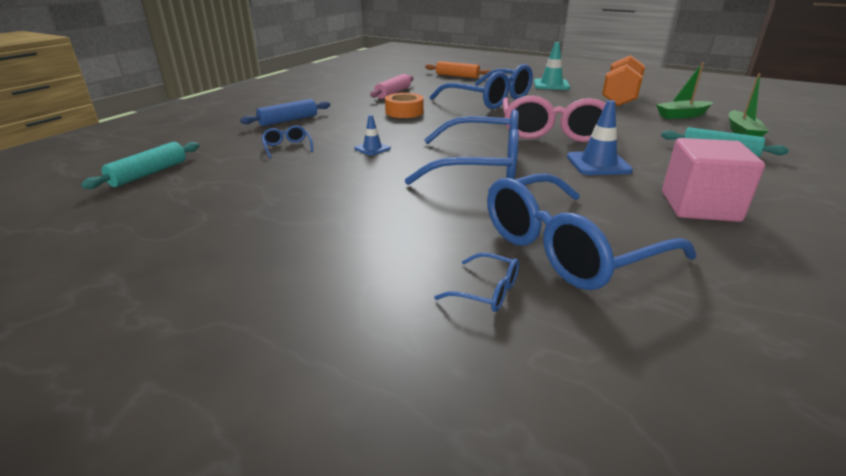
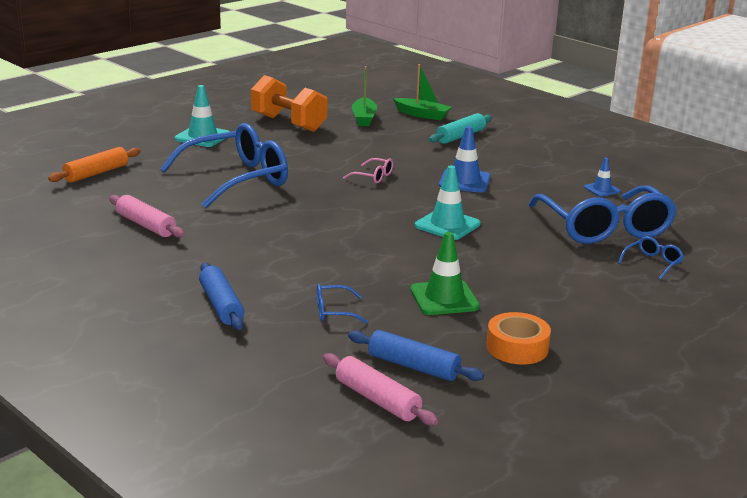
camera: 75 degrees left, 5 degrees down
turquoise rolling pin [81,142,200,189] -> pink rolling pin [323,353,438,425]
blue traffic cone [354,115,391,156] -> blue traffic cone moved to [584,158,620,197]
orange tape [385,93,424,118] -> orange tape moved to [486,312,551,365]
blue glasses [405,109,519,185] -> turquoise traffic cone [415,165,481,240]
pink glasses [503,95,606,142] -> pink glasses [343,158,393,184], size x0.40
pink cube [662,138,765,222] -> none
none -> blue rolling pin [348,330,484,381]
none -> green traffic cone [410,232,480,315]

